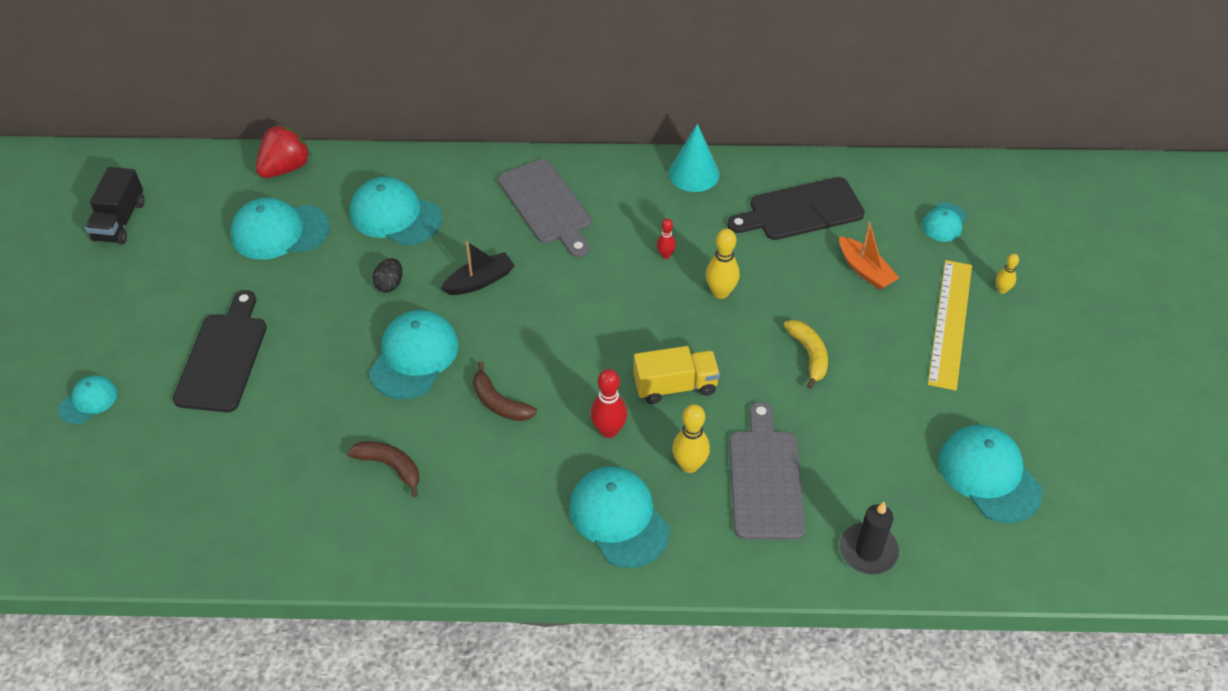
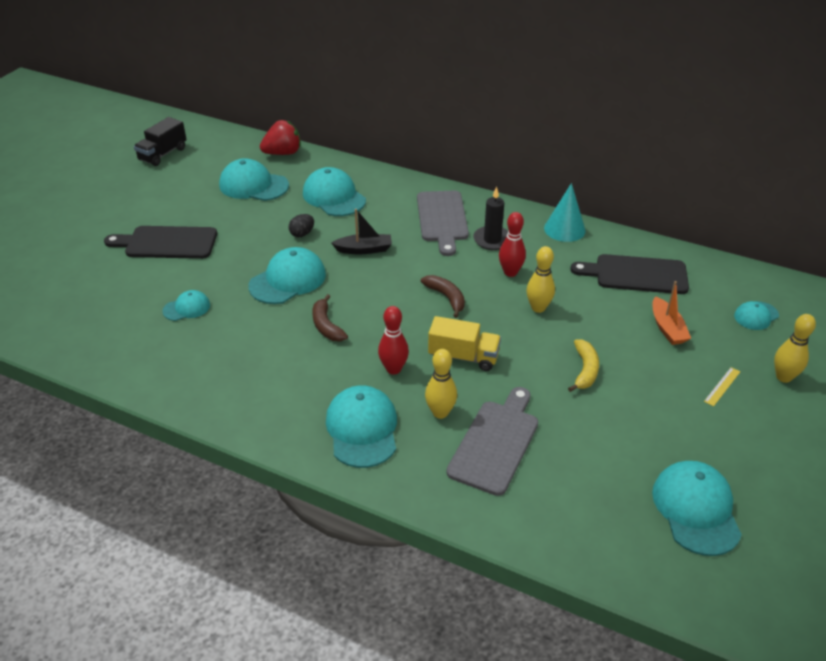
camera: 25 degrees right, 10 degrees down
turquoise cap [58,375,117,424] -> turquoise cap moved to [162,290,210,321]
black cutting board [173,290,267,412] -> black cutting board turned 120 degrees counterclockwise [104,226,217,259]
brown banana [347,441,420,497] -> brown banana moved to [421,275,465,318]
red bowling pin [657,219,676,259] -> red bowling pin [499,212,526,277], size x1.72
black candle [840,502,899,575] -> black candle moved to [473,186,508,250]
yellow ruler [928,260,972,391] -> yellow ruler [704,367,740,406], size x0.42
yellow bowling pin [996,254,1019,294] -> yellow bowling pin [774,314,816,383], size x1.72

